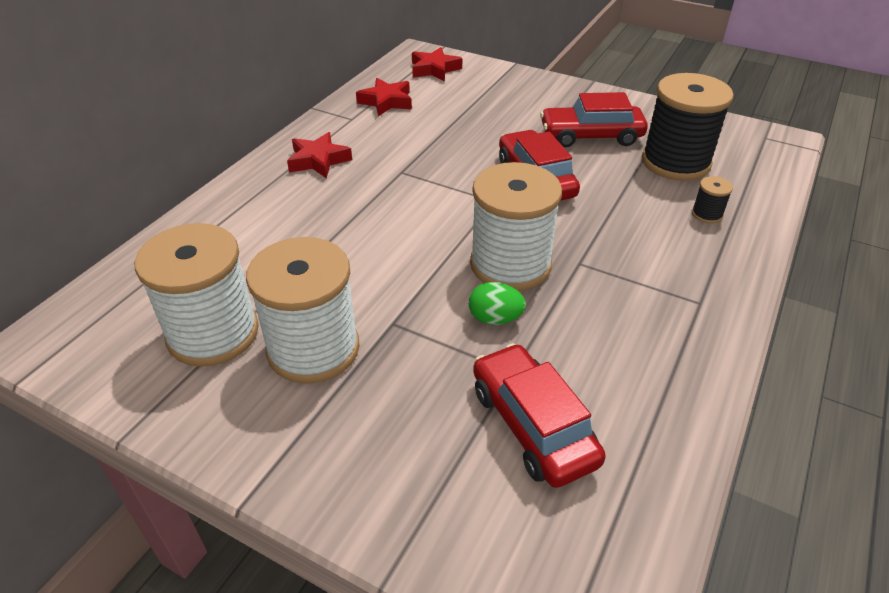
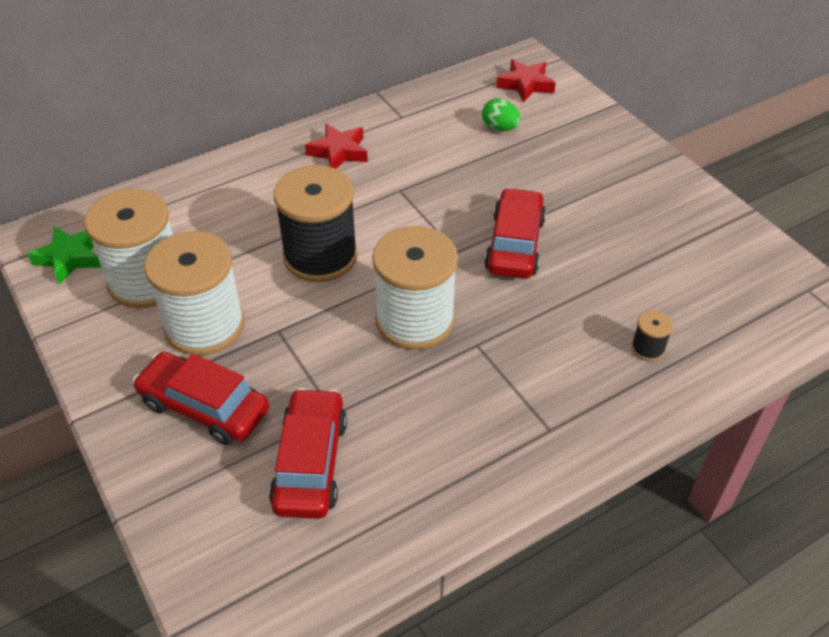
camera: 30 degrees right, 5 degrees up
red star [356,78,412,116] -> none
green egg [469,282,526,325] -> green egg moved to [482,98,520,131]
red car [540,92,648,148] -> red car moved to [132,352,269,445]
black spool [642,73,734,181] -> black spool moved to [274,165,358,282]
none -> green star [27,226,101,284]

